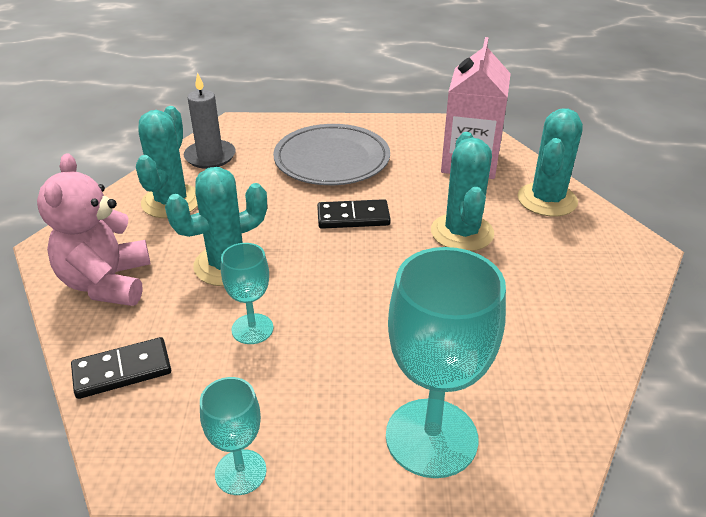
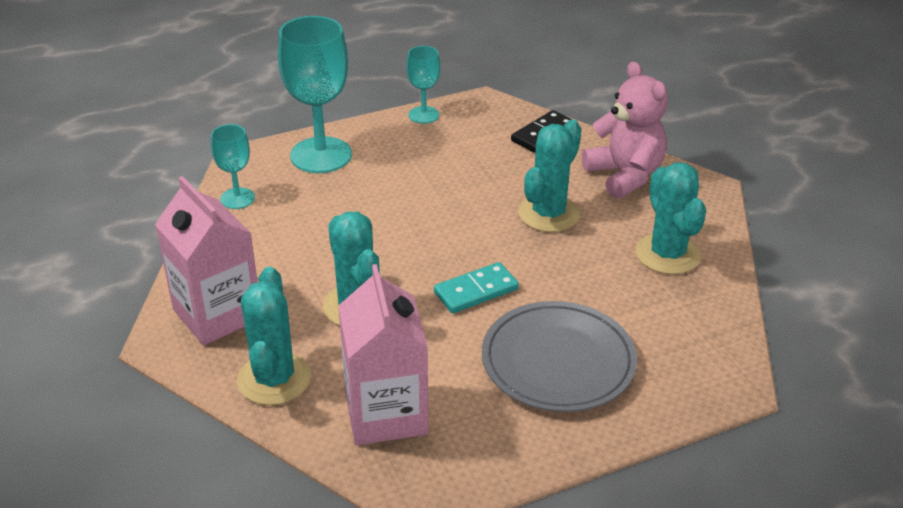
camera: 155 degrees right, 0 degrees up
grey candle [184,72,236,169] -> none
turquoise goblet [221,243,274,344] -> turquoise goblet moved to [211,124,255,209]
black domino [317,199,391,229] -> turquoise domino [434,262,519,313]
none -> pink carton [155,176,258,345]

